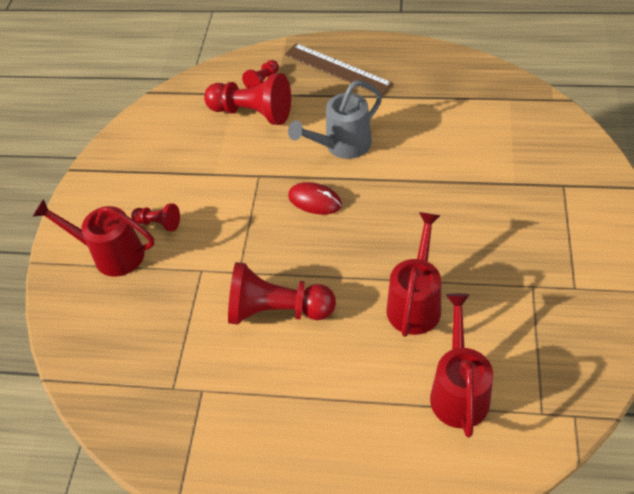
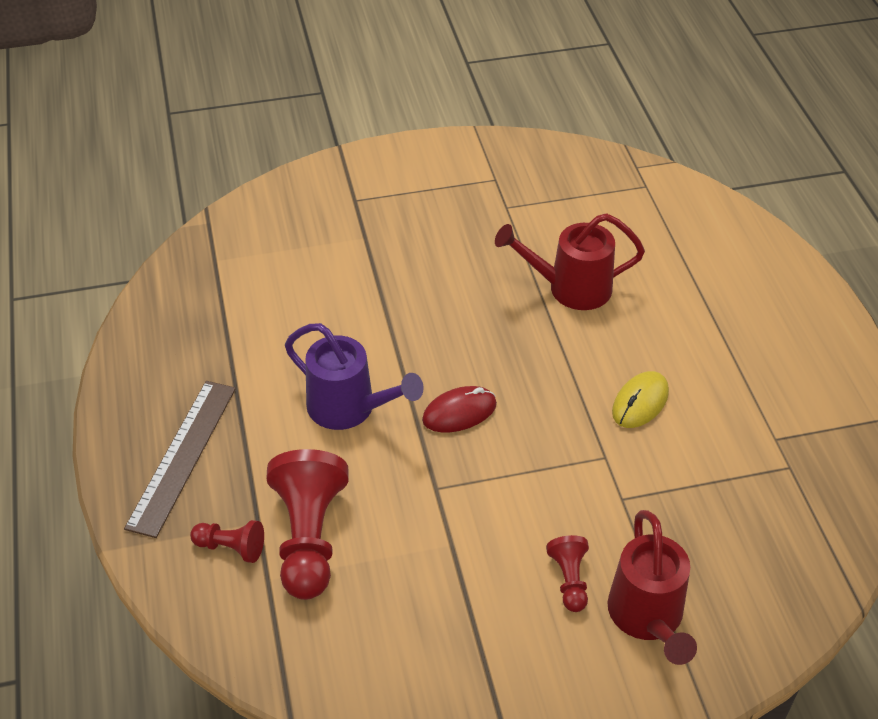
camera: 115 degrees left, 5 degrees down
red pawn [228,262,336,324] -> yellow mouse [612,371,669,428]
grey watering can [288,81,382,159] -> purple watering can [285,323,424,430]
red mouse [288,182,342,215] -> red mouse turned 60 degrees clockwise [422,386,497,432]
red watering can [430,293,493,437] -> none

